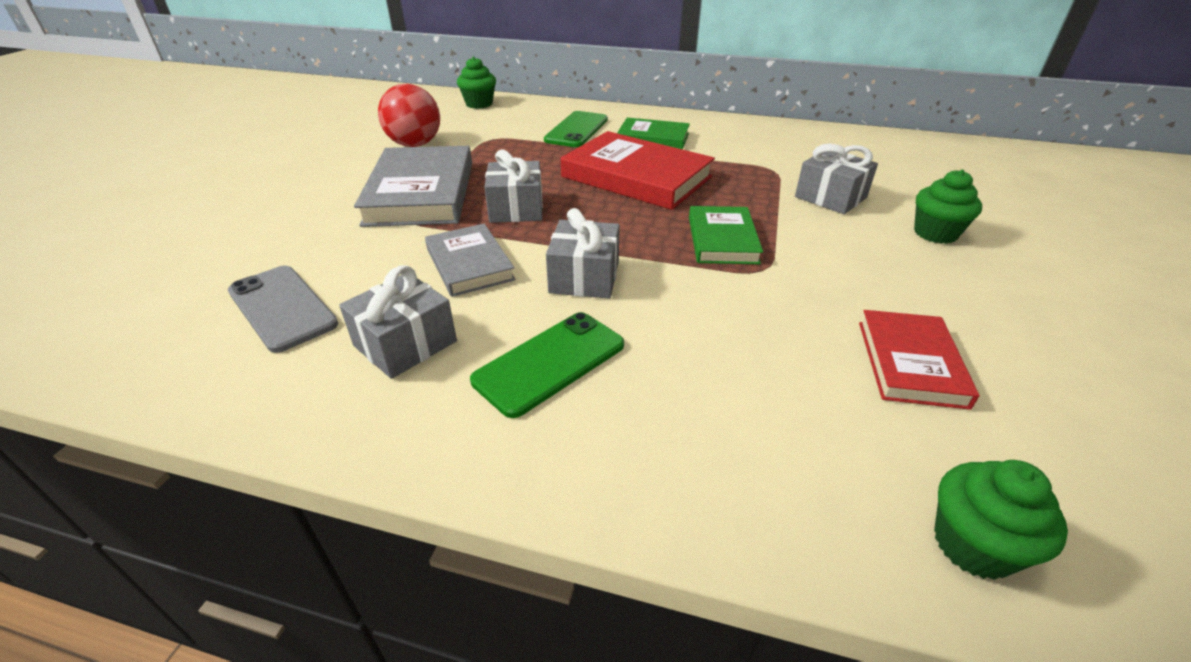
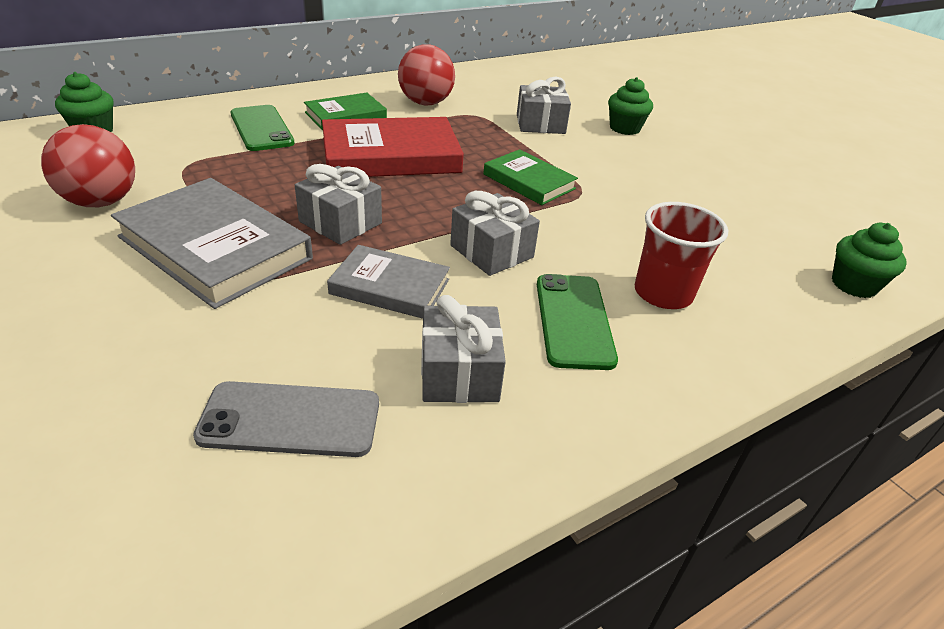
camera: 50 degrees left, 0 degrees up
red book [859,310,979,410] -> none
none -> red ball [398,44,455,105]
none -> red cup [635,202,728,309]

